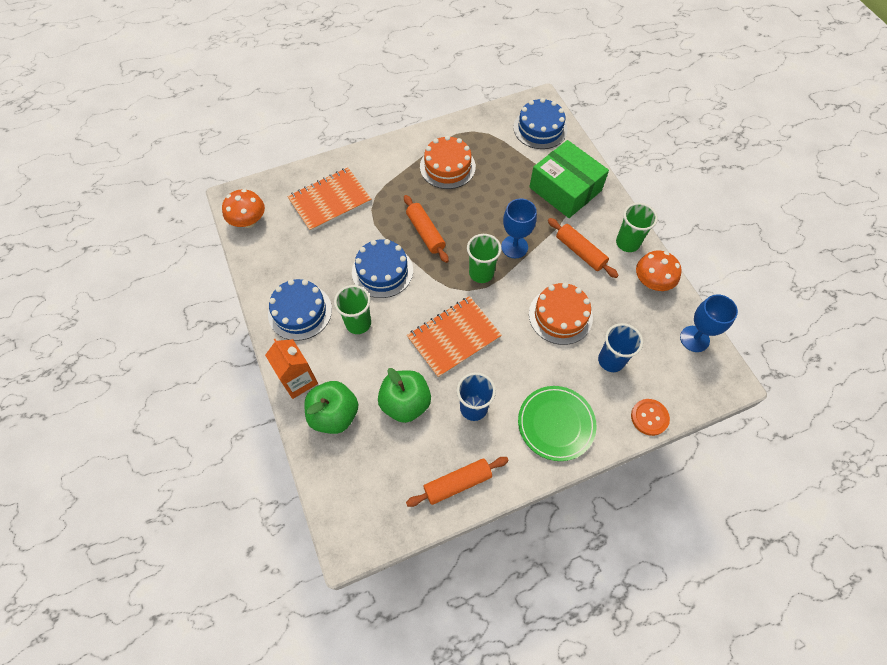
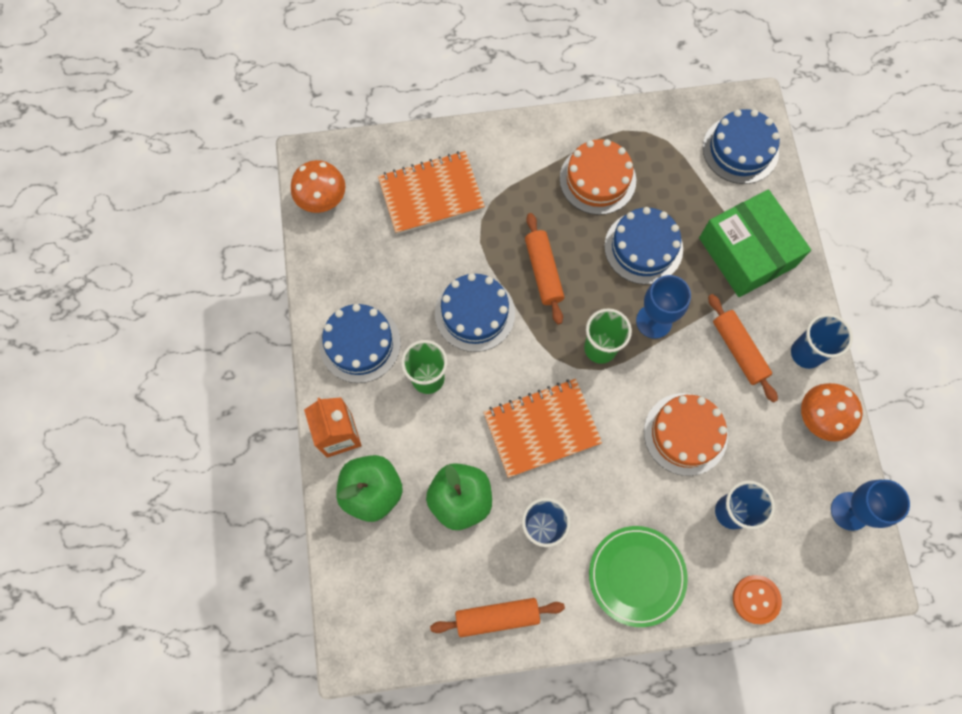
camera: 15 degrees right, 10 degrees up
green cup [616,203,658,252] -> blue cup [791,314,853,369]
none -> blue cake [604,207,683,284]

